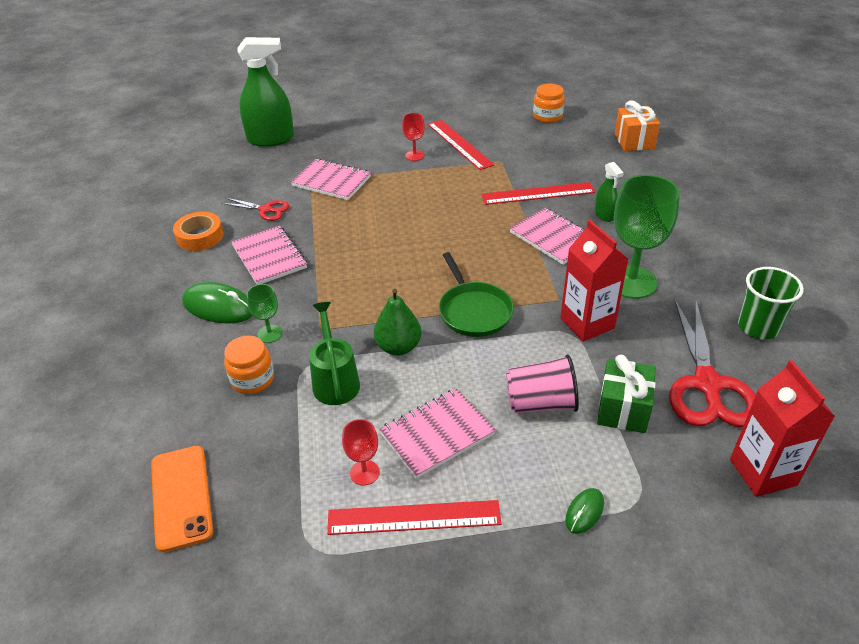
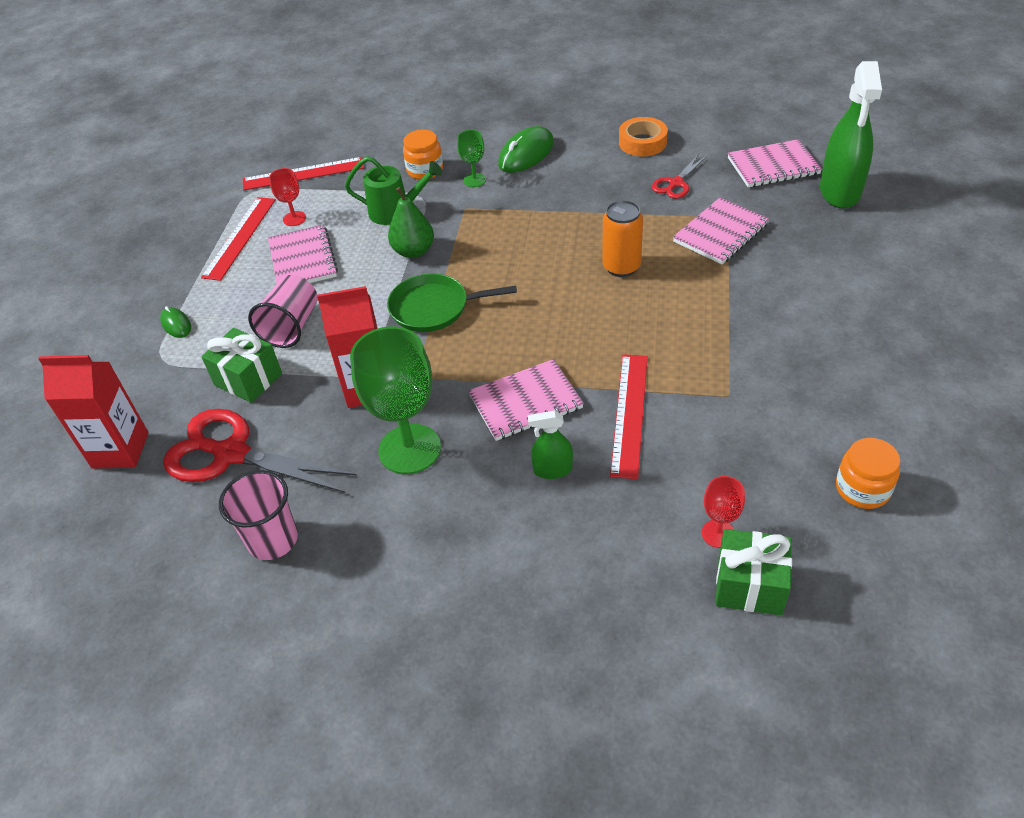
camera: 110 degrees right, 5 degrees up
orange phone [151,446,213,552] -> none
pink notebook [231,225,307,285] -> pink notebook moved to [728,139,822,187]
red goblet [402,113,425,161] -> red goblet moved to [702,476,745,548]
red ruler [428,120,495,170] -> red ruler moved to [243,157,364,190]
orange gift [615,100,660,151] -> green gift [715,529,792,615]
green cup [738,267,804,340] -> pink cup [219,470,298,560]
none -> orange can [602,200,643,277]

